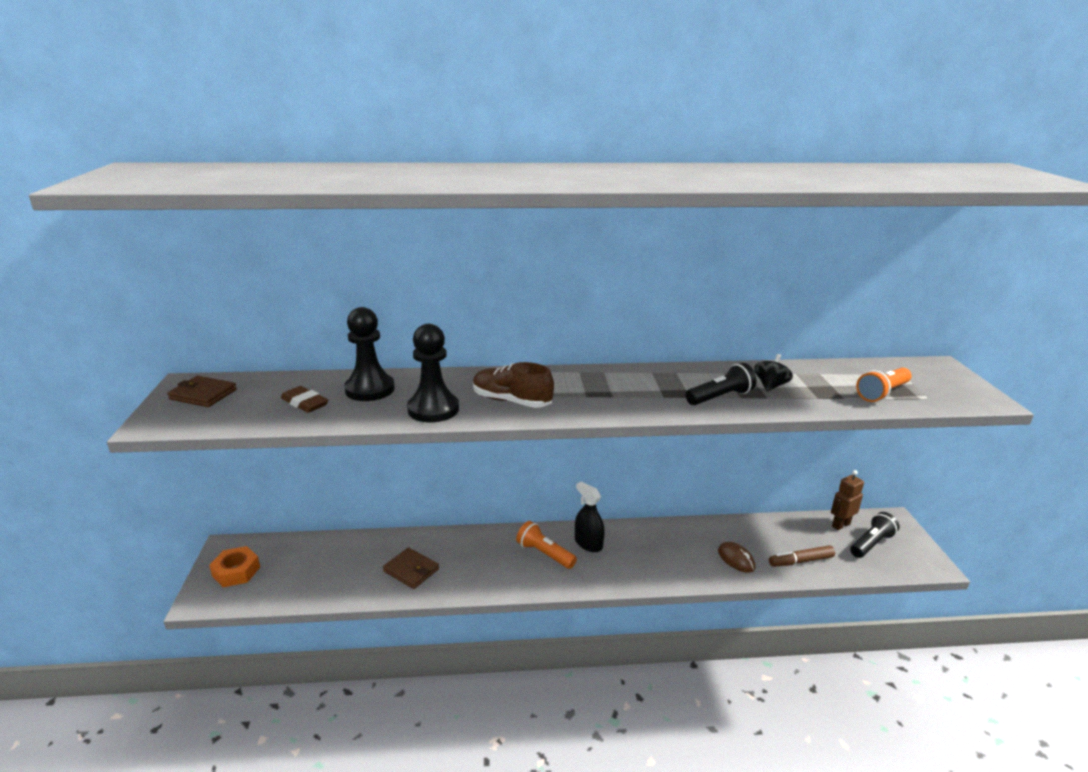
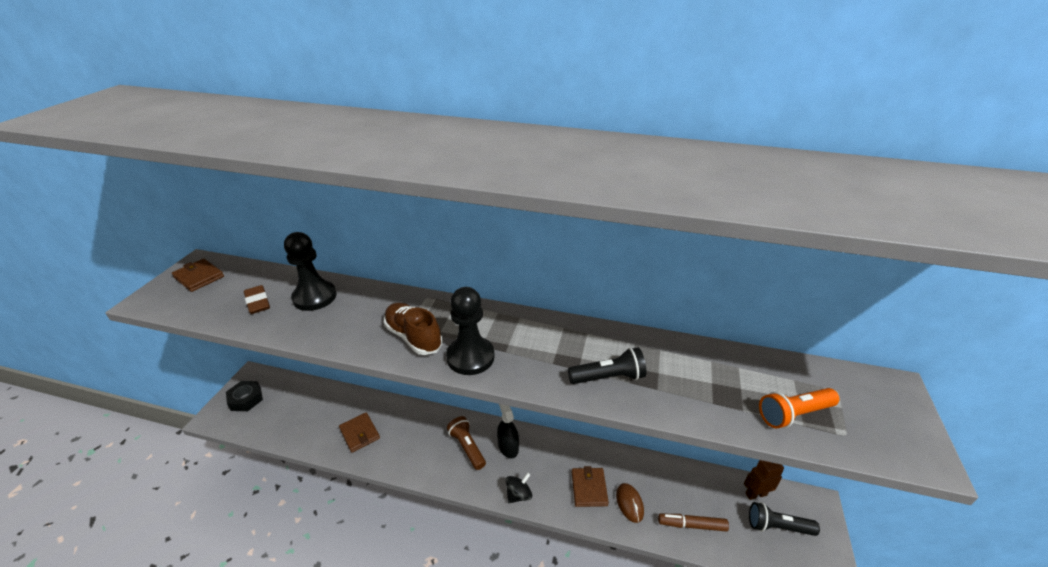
camera: 20 degrees right, 10 degrees up
orange nut [209,546,260,587] -> black nut [226,381,263,411]
black pawn [407,324,459,422] -> black pawn moved to [446,287,495,375]
orange flashlight [516,521,577,569] -> brown flashlight [447,416,486,470]
black spinning top [754,354,793,392] -> black spinning top moved to [506,473,532,503]
black flashlight [850,512,900,558] -> black flashlight turned 150 degrees counterclockwise [749,502,820,536]
none -> brown wallet [572,466,609,507]

